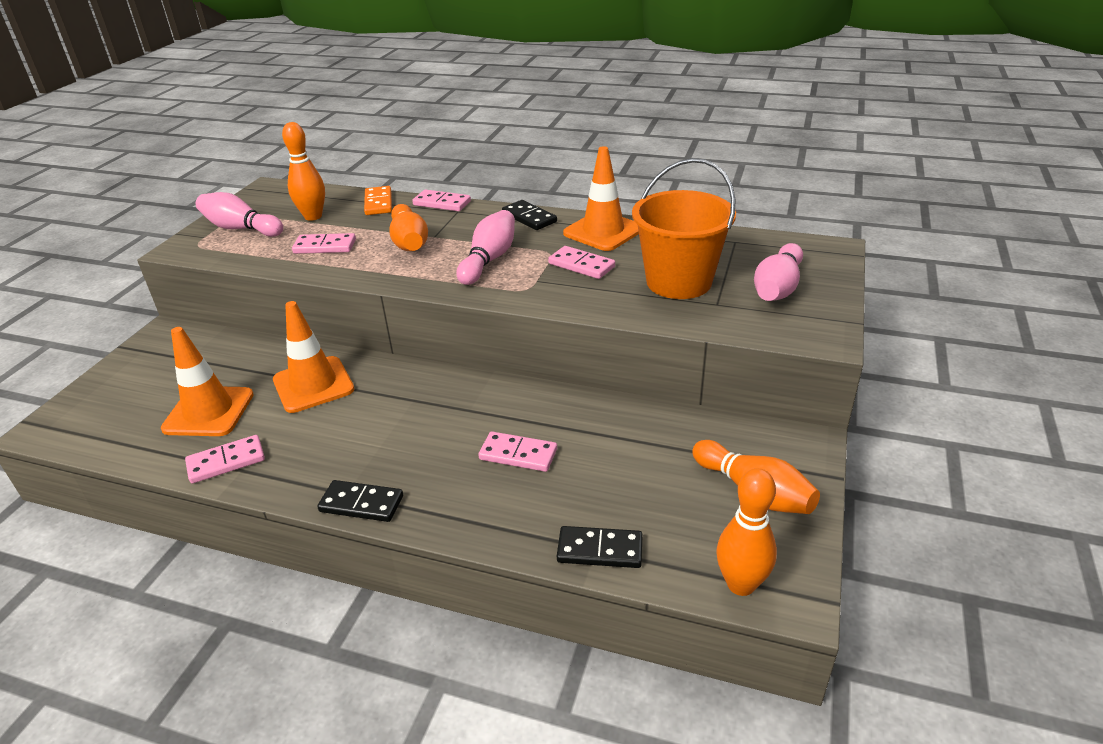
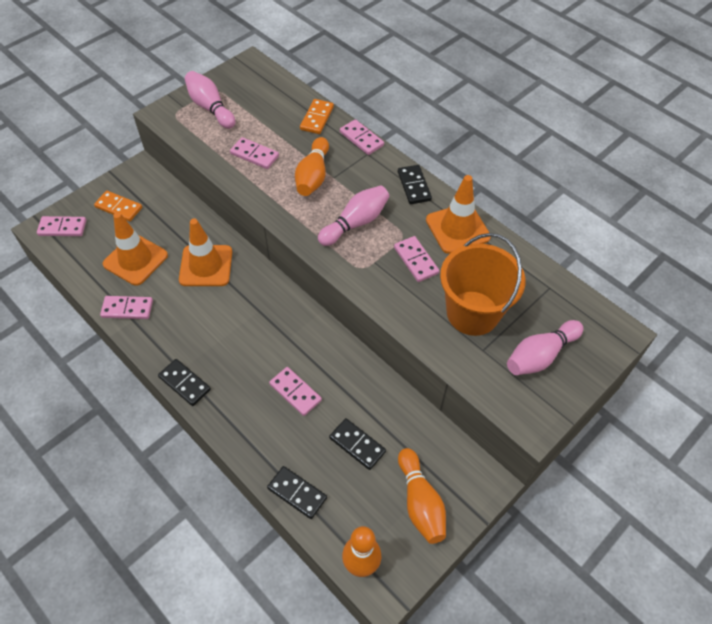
camera: 25 degrees right, 20 degrees up
orange bowling pin [282,122,325,221] -> none
none -> pink domino [37,216,86,236]
none -> orange domino [94,191,142,221]
none -> black domino [329,418,386,470]

